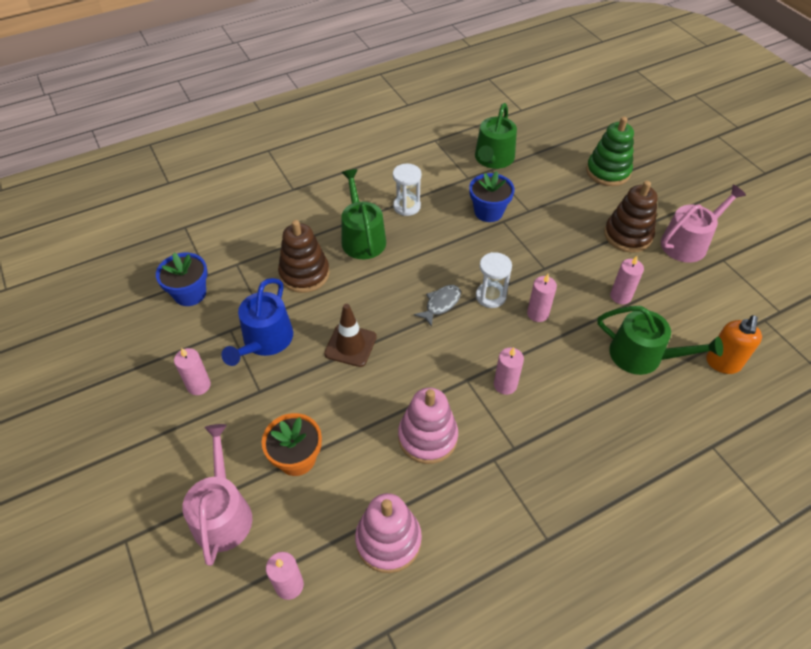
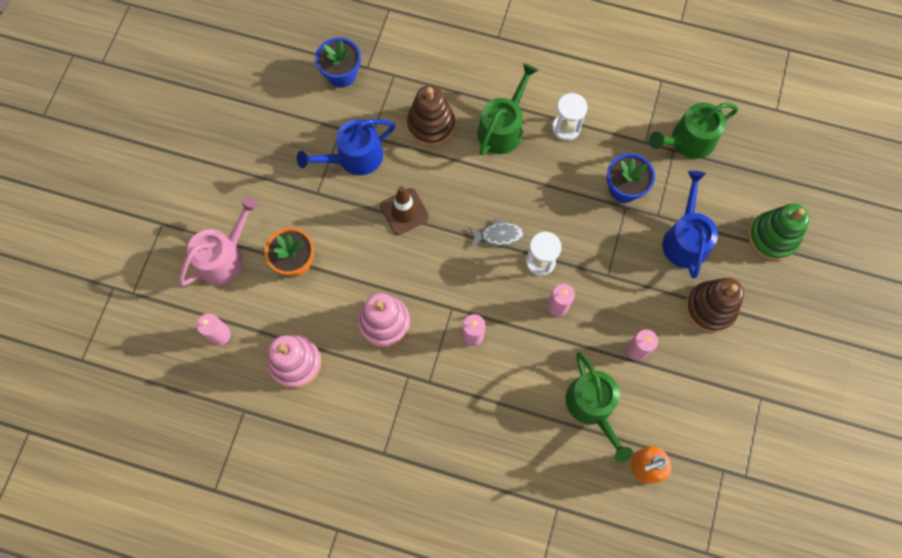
camera: 45 degrees right, 20 degrees up
pink candle [174,348,211,395] -> none
pink watering can [661,185,746,263] -> none
none -> blue watering can [662,171,718,278]

